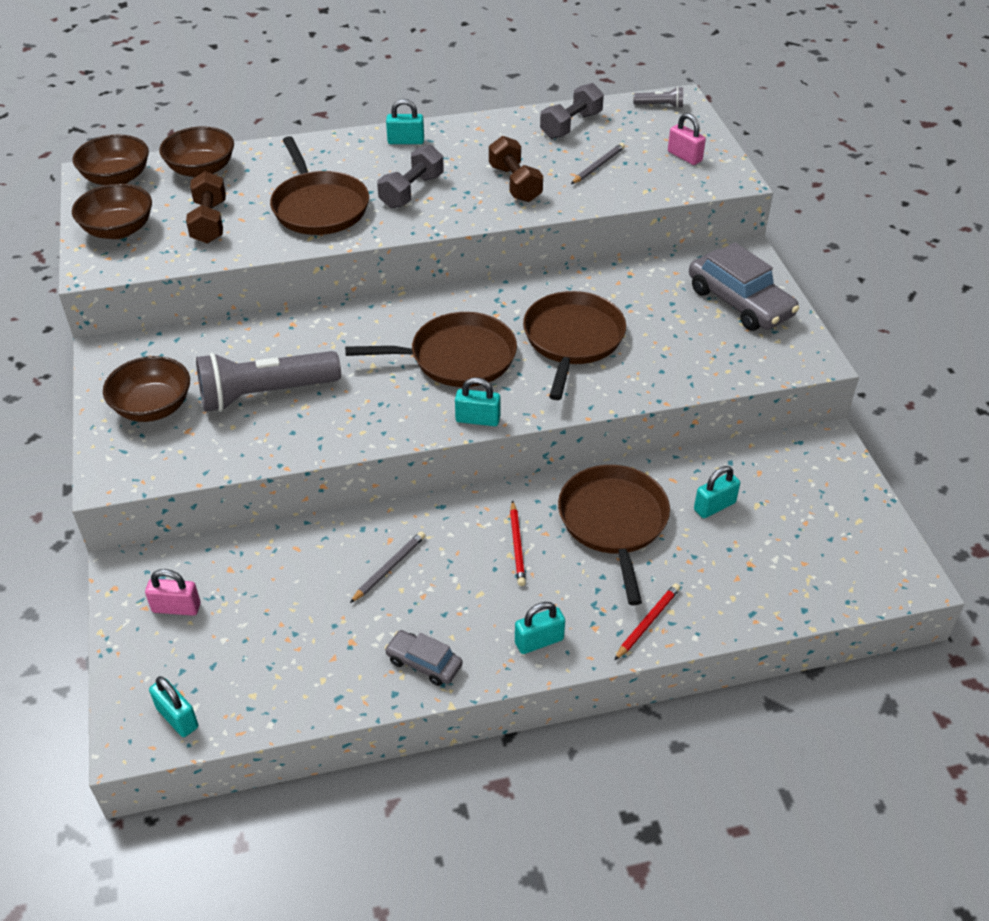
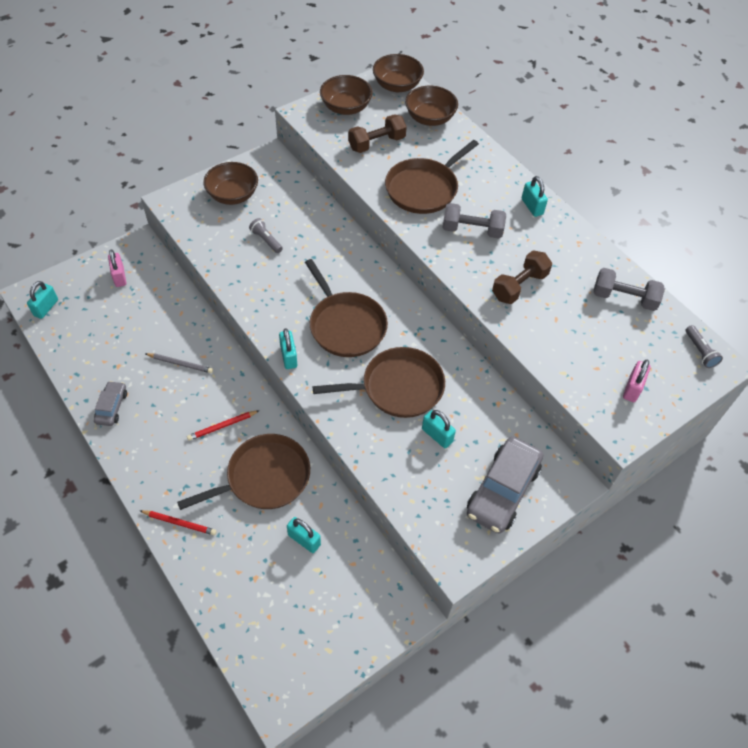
camera: 65 degrees right, 10 degrees up
grey flashlight [196,351,341,412] -> grey flashlight [249,218,283,253], size x0.44
turquoise padlock [515,602,565,654] -> turquoise padlock moved to [422,410,456,448]
grey pencil [571,143,625,184] -> none

